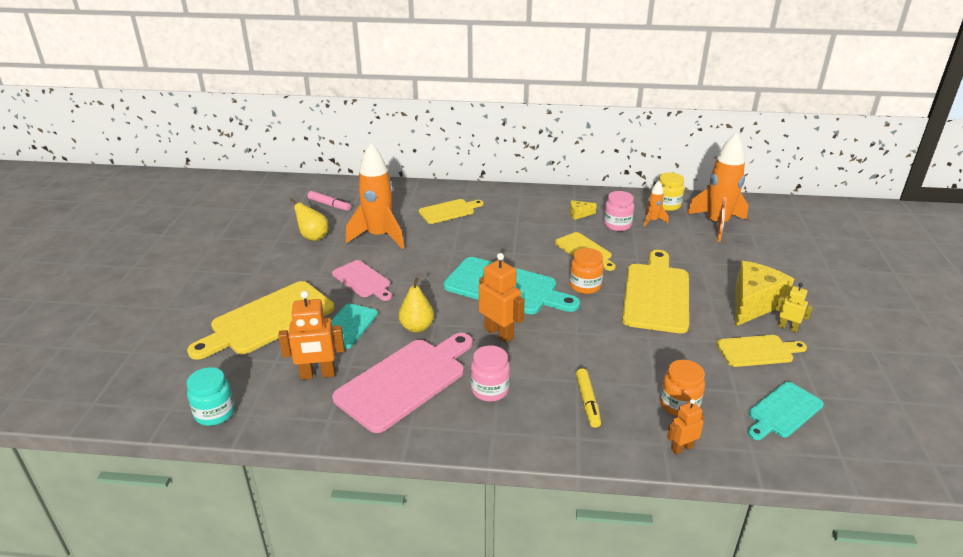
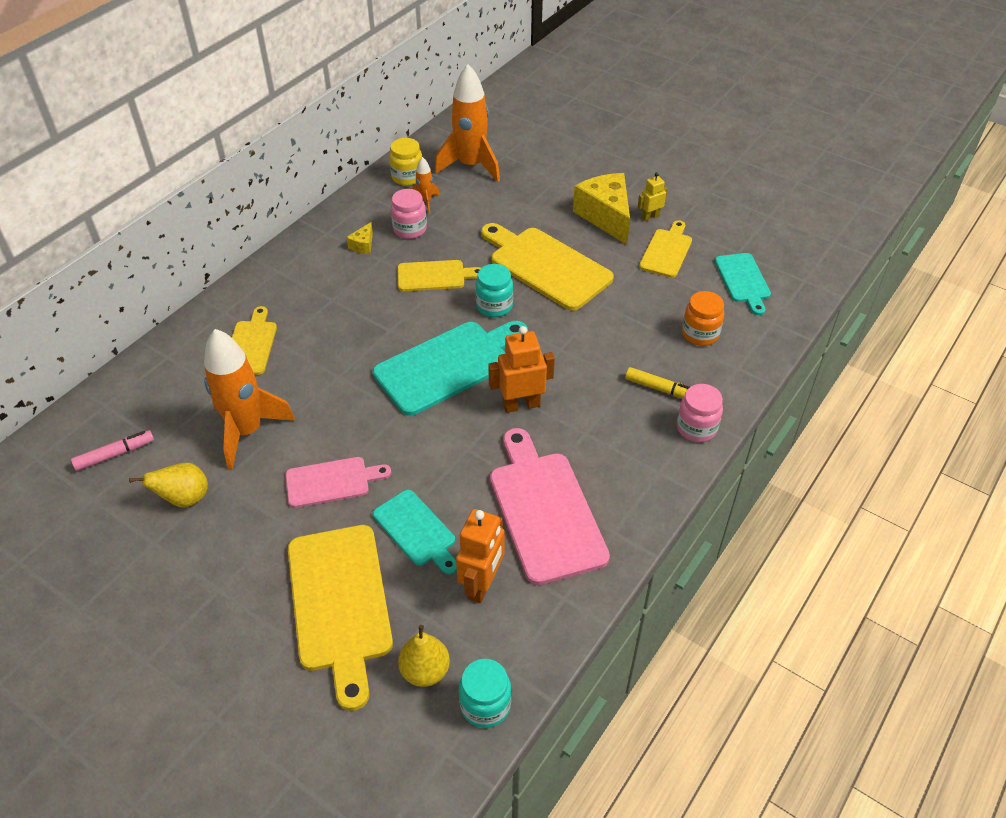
camera: 60 degrees left, 15 degrees up
yellow pear [398,278,434,332] -> yellow pear moved to [398,625,450,687]
pink jar [470,345,510,402] -> pink jar moved to [677,384,723,442]
orange jar [570,248,604,294] -> turquoise jar [476,264,513,317]
orange robot [667,399,704,454] -> none

